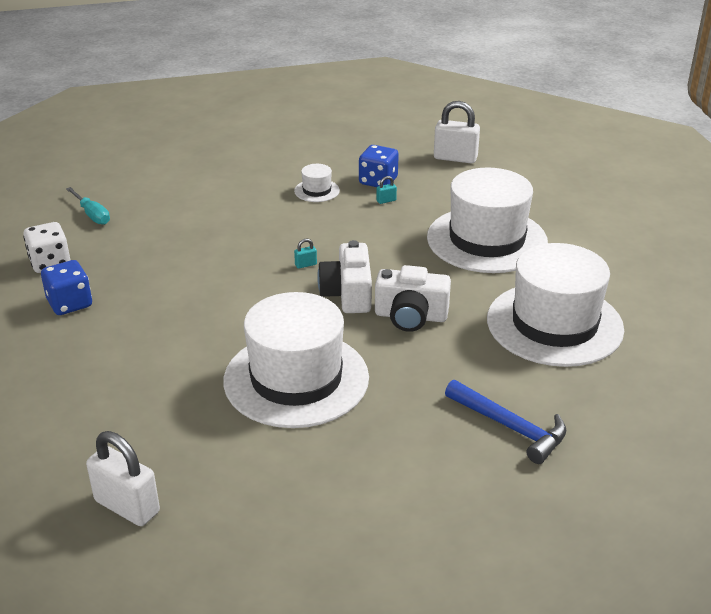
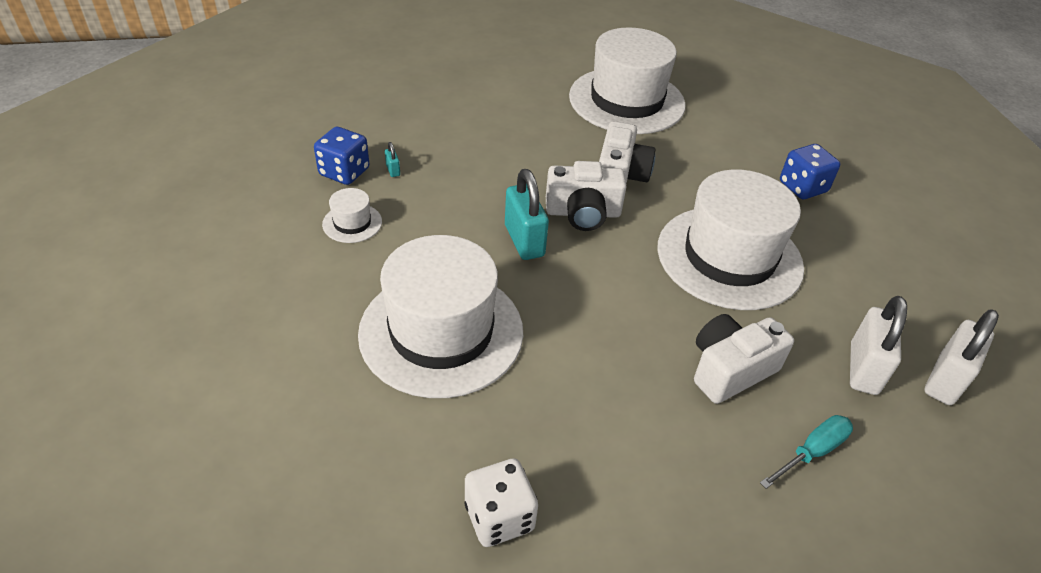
camera: 90 degrees left, 10 degrees up
blue dice [41,260,92,315] -> blue dice moved to [780,144,840,199]
turquoise screwdriver [66,187,110,225] -> turquoise screwdriver moved to [760,415,853,489]
turquoise padlock [294,239,317,269] -> turquoise padlock [505,169,549,260], size x2.37
white hat [427,168,548,273] -> white hat moved to [358,235,523,398]
white padlock [434,101,480,164] -> white padlock moved to [850,296,907,395]
blue hammer [445,380,566,464] -> none
none -> white camera [694,314,794,404]

